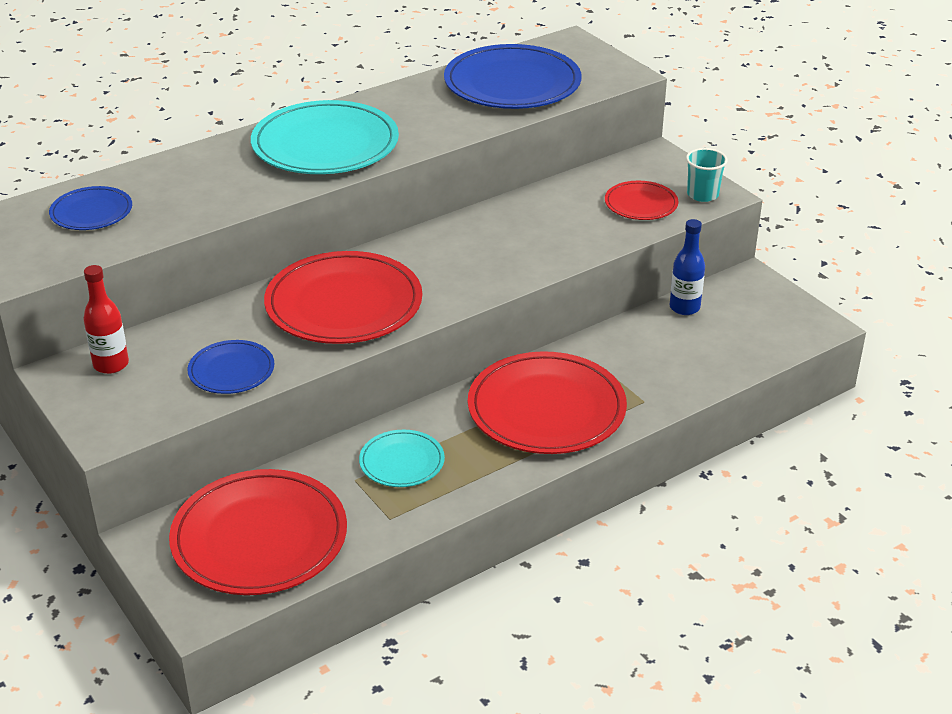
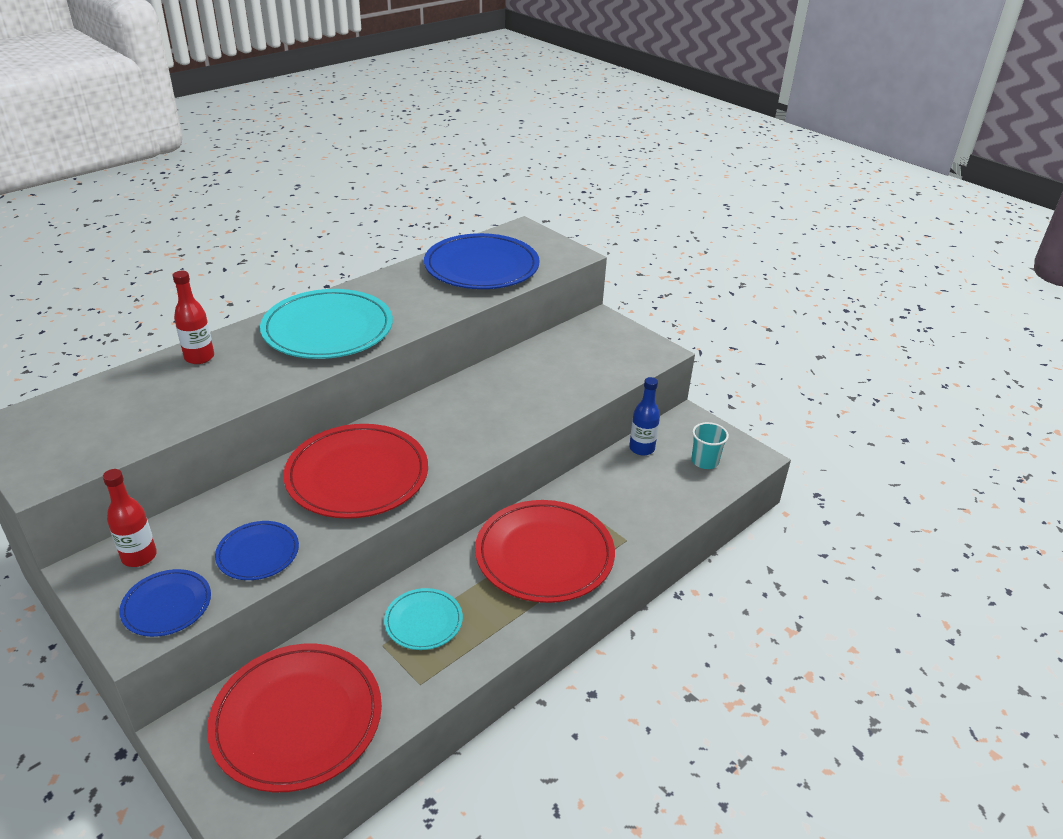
camera: 10 degrees left, 0 degrees up
blue plate [49,186,132,230] -> blue plate moved to [119,569,211,637]
red plate [605,181,678,220] -> none
turquoise cup [686,148,728,202] -> turquoise cup moved to [691,422,729,469]
none -> red bottle [173,271,214,364]

